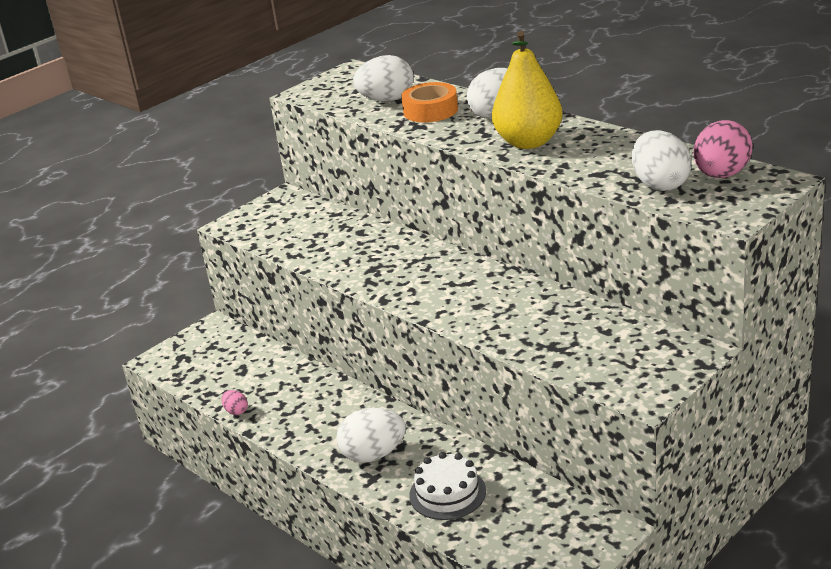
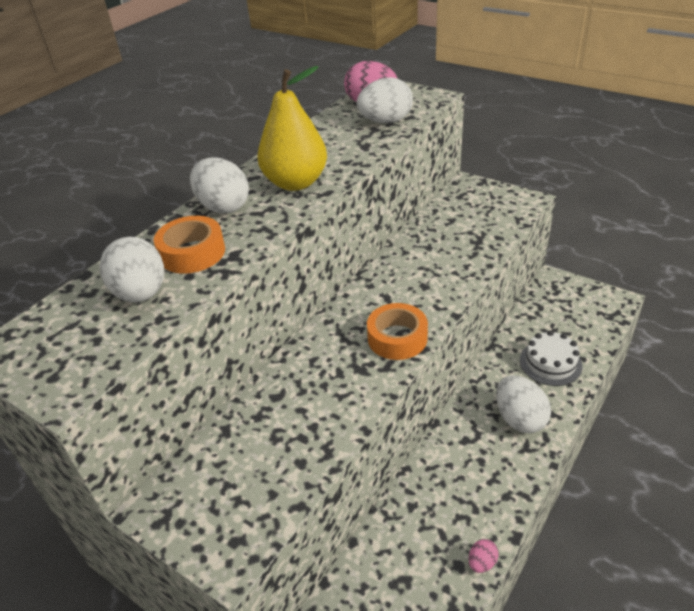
camera: 100 degrees left, 10 degrees up
none -> orange tape [367,303,428,360]

